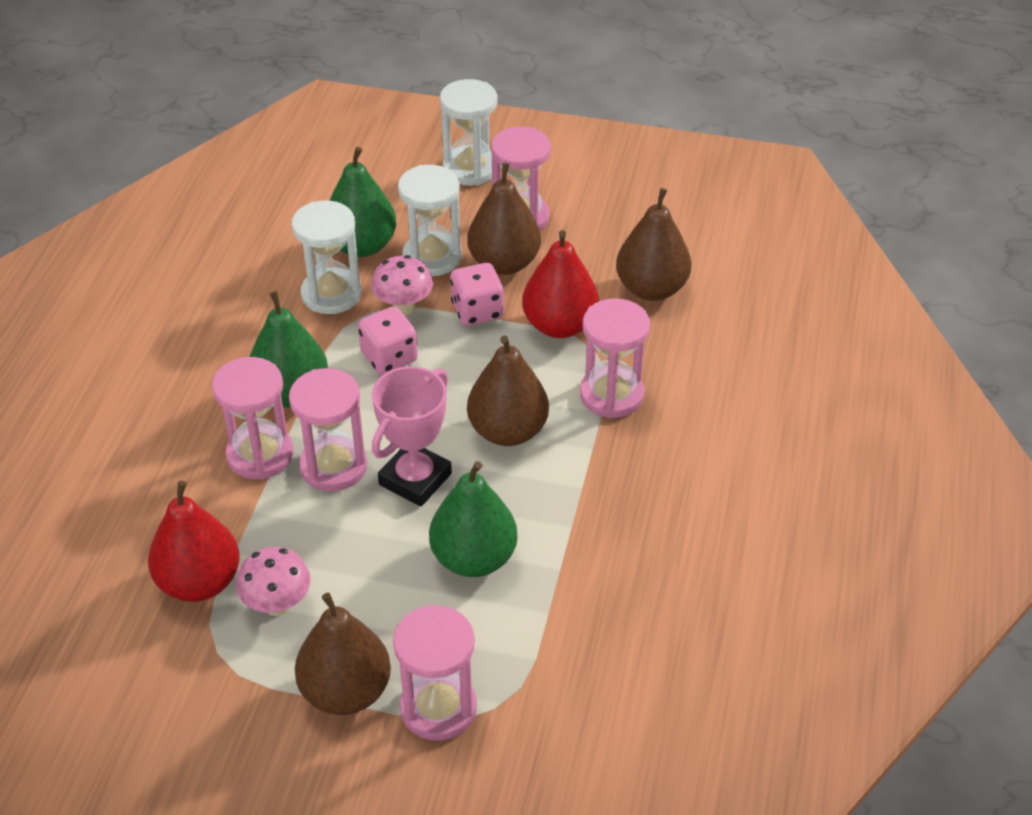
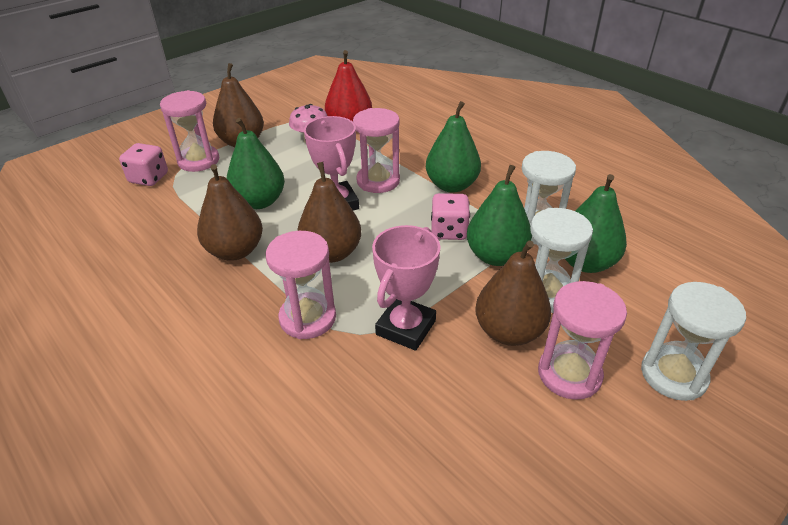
camera: 125 degrees right, 5 degrees down
pink hourglass [212,357,294,480] -> none
pink mushroom [371,255,433,315] -> green pear [467,165,532,266]
pink dice [450,263,504,326] -> pink dice moved to [119,143,168,186]
red pear [522,230,599,338] -> pink trophy [372,225,441,351]
brown pear [616,188,691,301] -> brown pear moved to [197,164,263,261]

